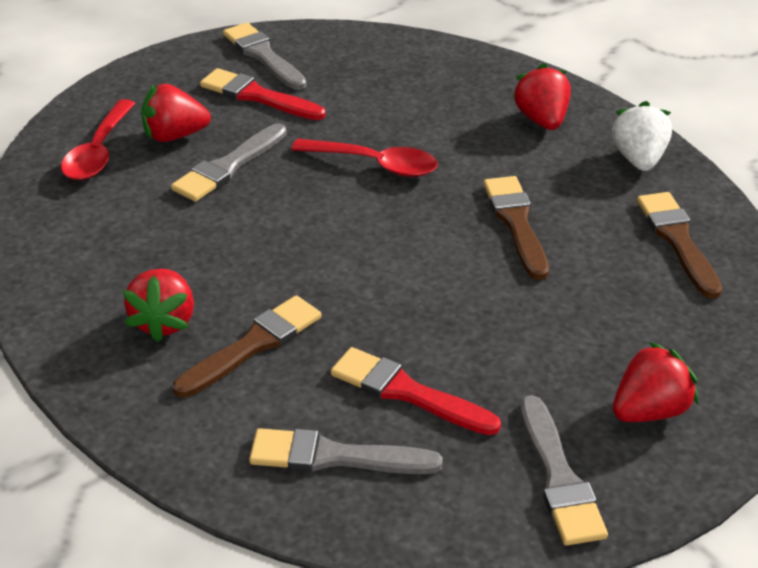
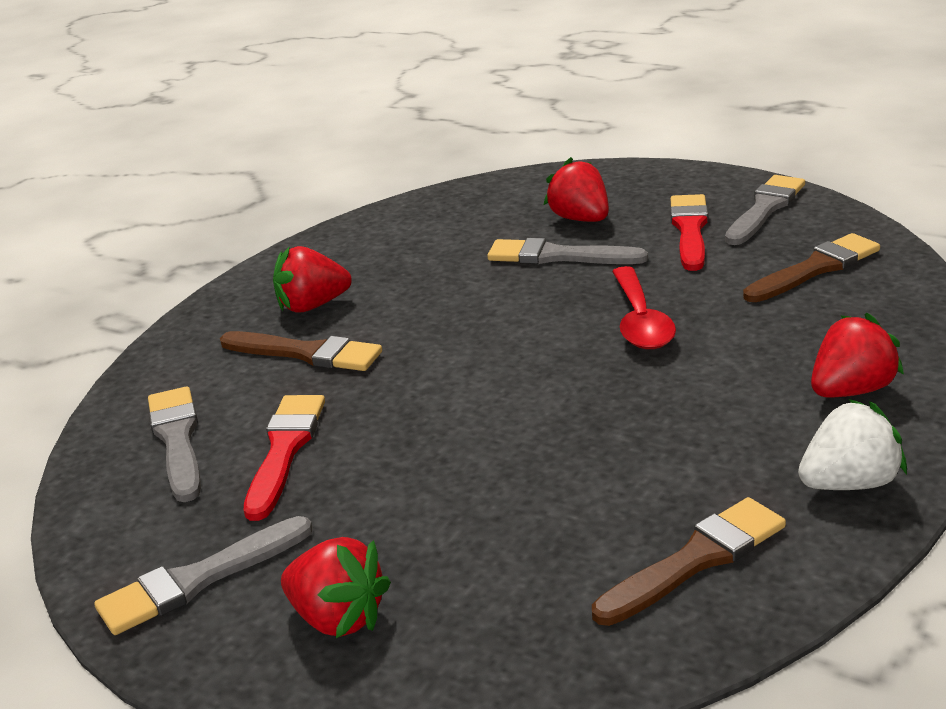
camera: 70 degrees right, 10 degrees down
red spoon [61,99,136,180] -> none
brown brush [483,176,549,280] -> brown brush moved to [743,233,880,302]

